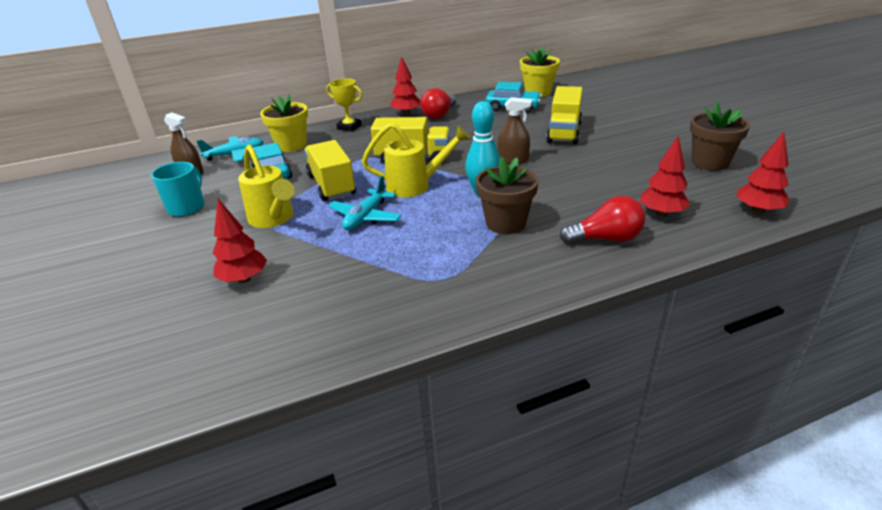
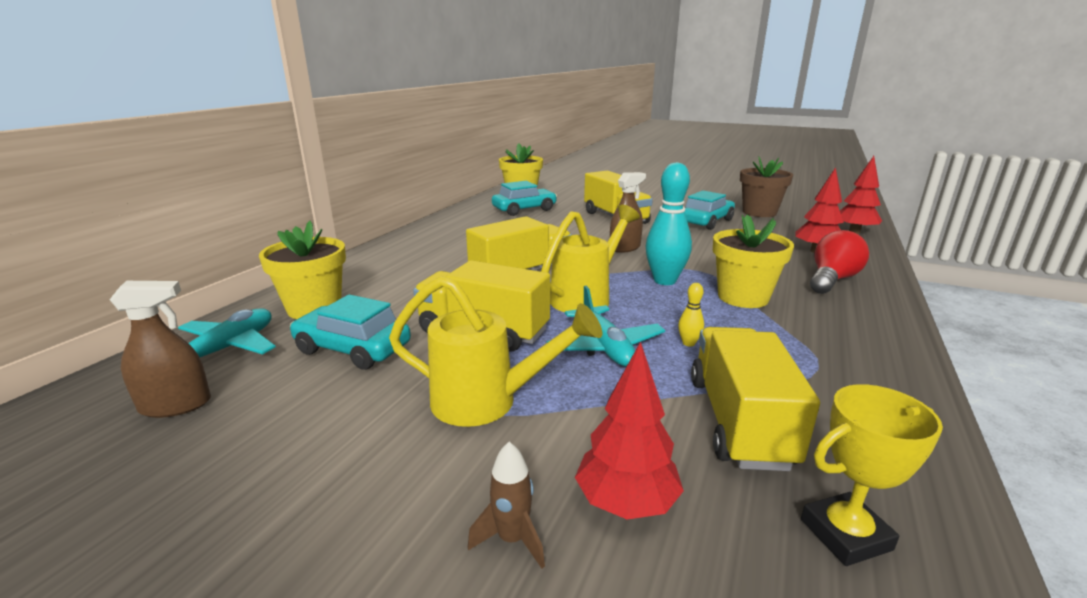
camera: 45 degrees left, 10 degrees down
turquoise mug [151,162,205,217] -> none
yellow trophy [326,78,362,132] -> yellow trophy moved to [801,384,943,566]
red tree [390,56,420,116] -> none
red light bulb [420,88,456,119] -> none
brown flower pot [475,156,539,234] -> yellow flower pot [713,214,794,308]
none -> brown rocket [468,442,545,568]
none -> yellow bowling pin [678,283,704,347]
none -> turquoise car [685,191,735,230]
none -> yellow truck [691,327,820,471]

